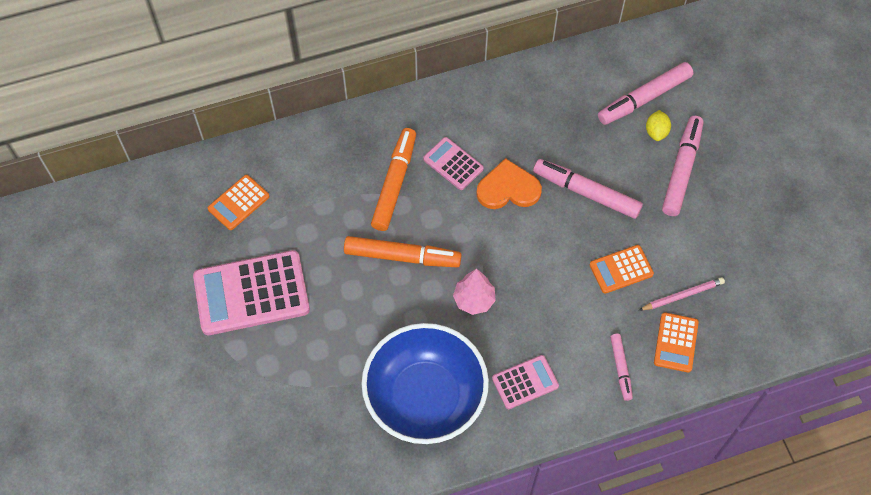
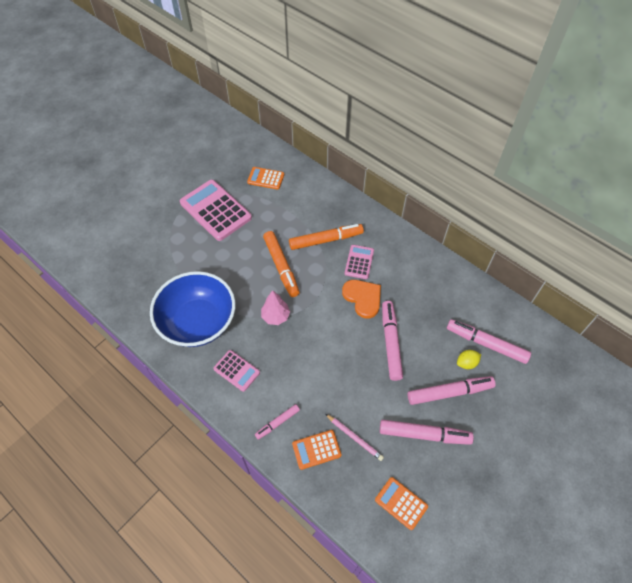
camera: 60 degrees right, 5 degrees down
orange calculator [590,245,654,294] -> orange calculator moved to [375,477,428,530]
none -> pink marker [380,420,474,445]

